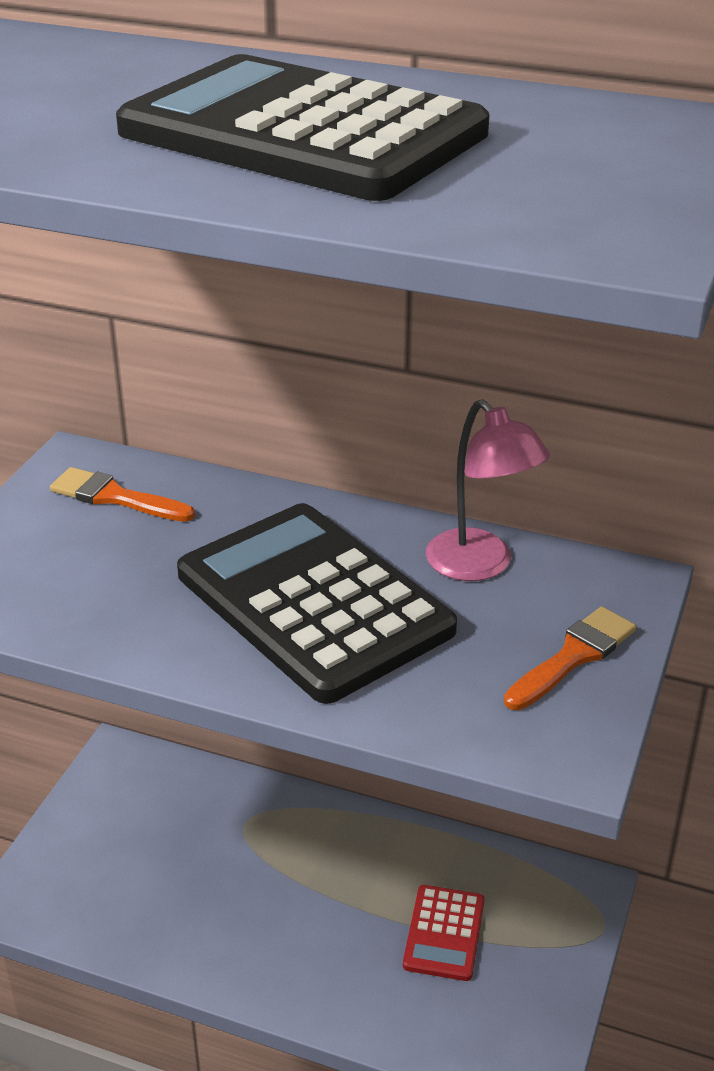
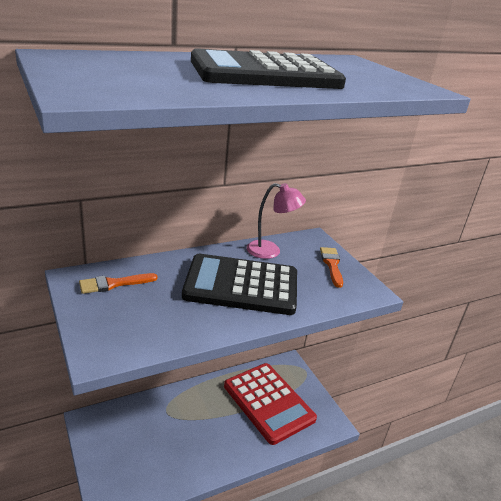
camera: 50 degrees left, 5 degrees down
red calculator [403,885,485,981] -> red calculator [224,363,317,445], size x2.10

